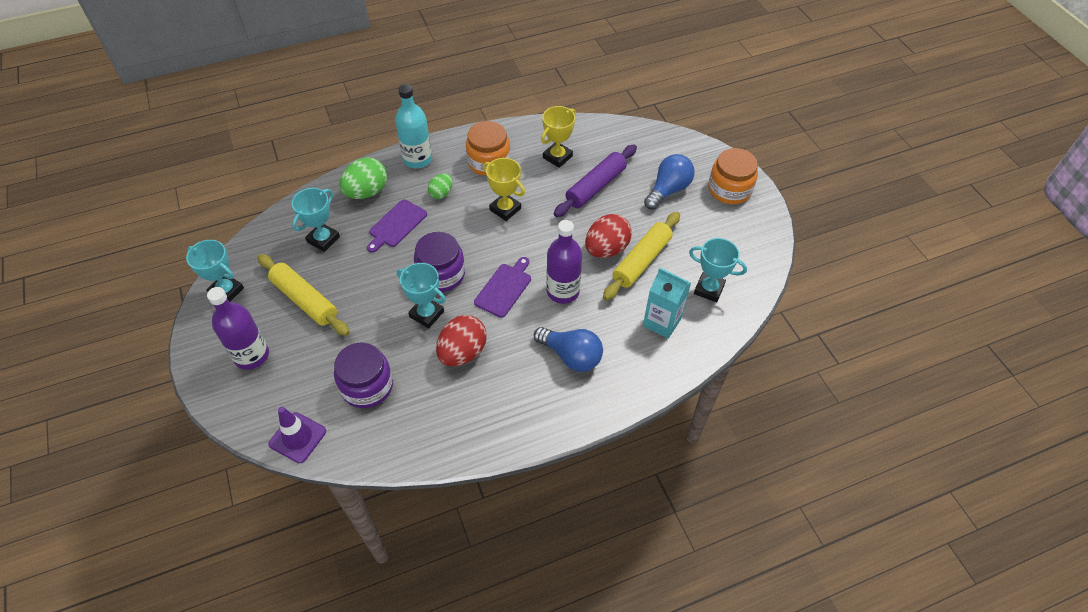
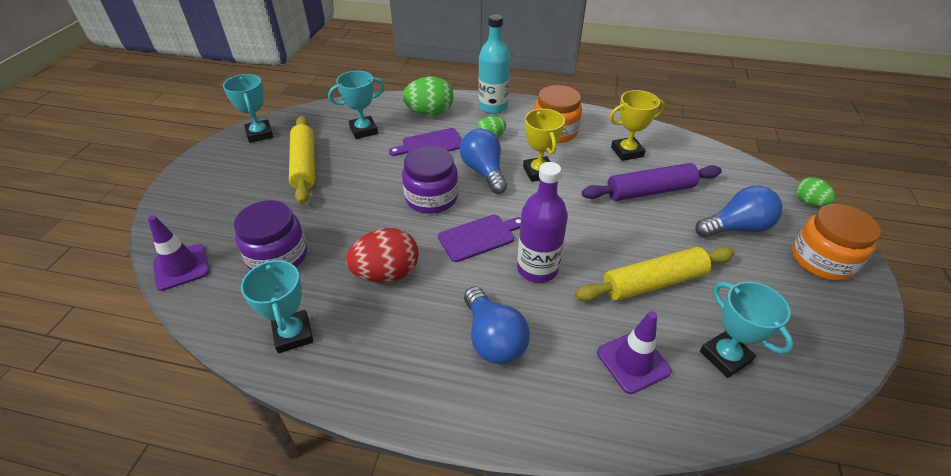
camera: 35 degrees right, 10 degrees down
purple bottle [207,287,269,370] -> none
turquoise trophy [397,263,446,328] -> turquoise trophy moved to [241,259,313,353]
red egg [585,214,632,258] -> none
turquoise carton [643,268,691,339] -> purple traffic cone [597,311,672,394]
none -> blue light bulb [460,128,507,194]
none -> green egg [796,177,835,206]

